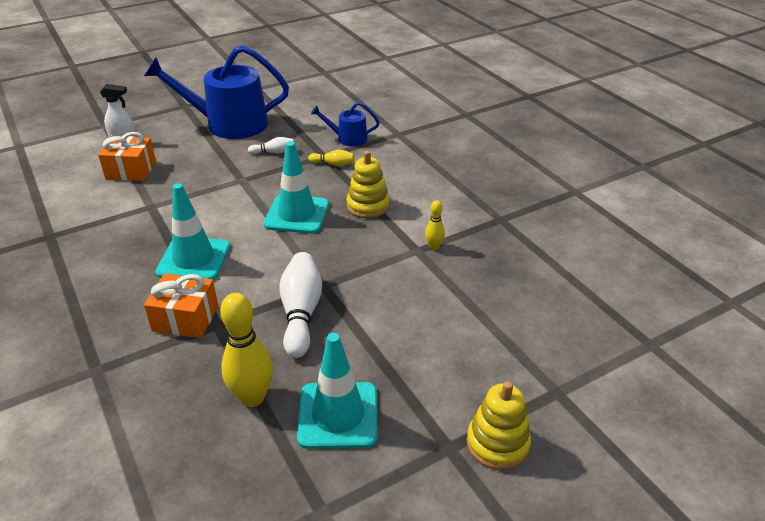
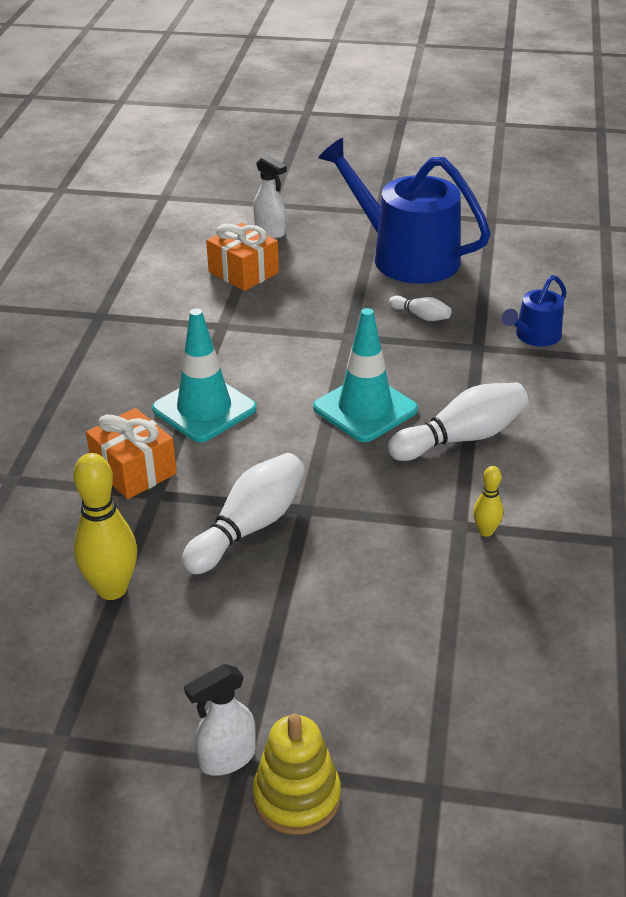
camera: 40 degrees right, 0 degrees up
turquoise traffic cone [297,333,378,449] -> none
yellow bowling pin [308,150,355,166] -> none
blue watering can [311,102,380,146] -> blue watering can turned 90 degrees counterclockwise [502,275,567,347]
yellow stacking toy [346,151,390,218] -> white bowling pin [388,382,528,461]
none -> white spray bottle [184,664,256,776]

